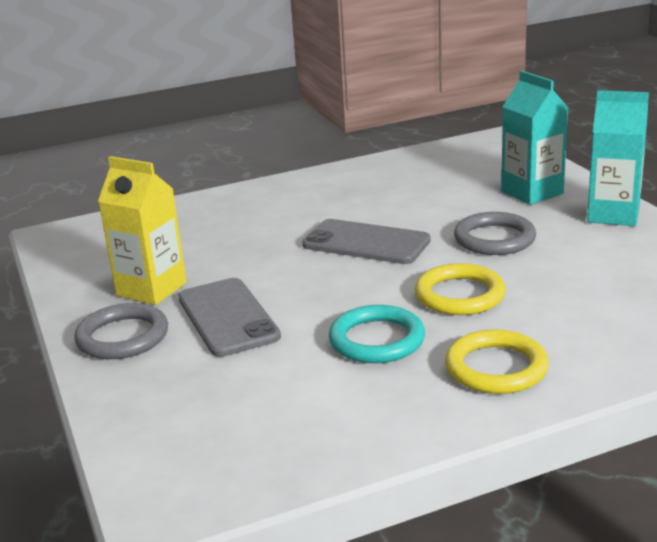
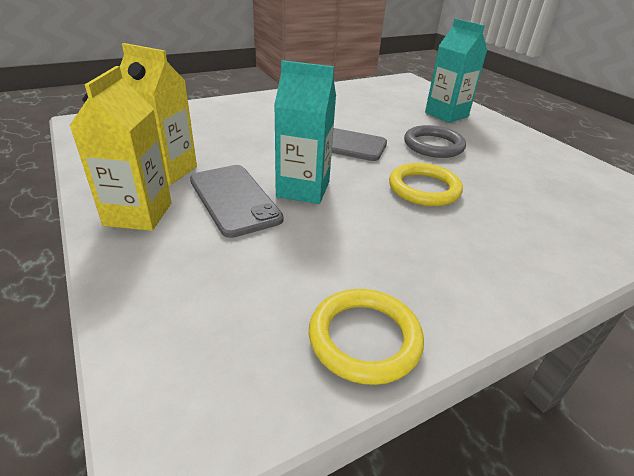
camera: 10 degrees left, 10 degrees up
grey ring [74,303,168,359] -> yellow carton [69,66,172,231]
turquoise ring [329,305,425,363] -> none
yellow ring [445,330,549,394] -> yellow ring moved to [309,289,424,385]
turquoise carton [587,90,649,226] -> turquoise carton moved to [274,60,336,204]

